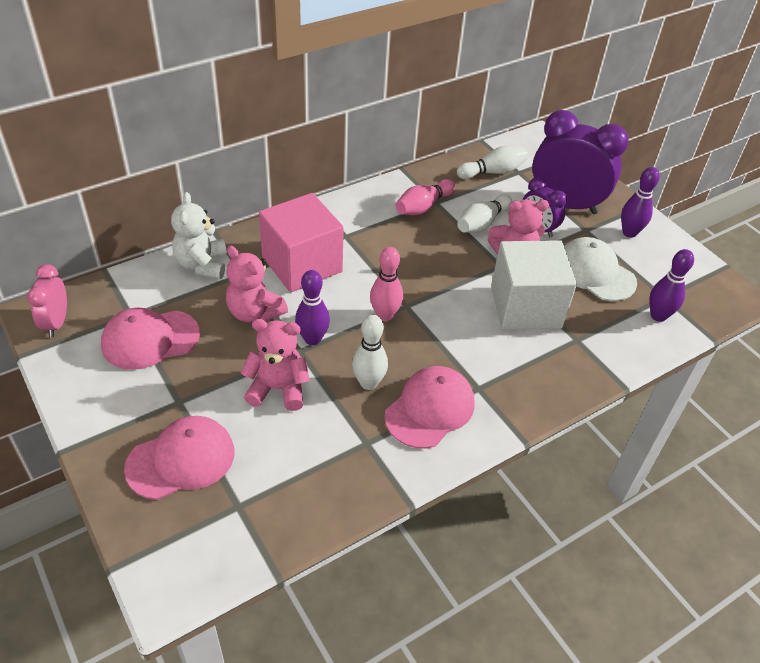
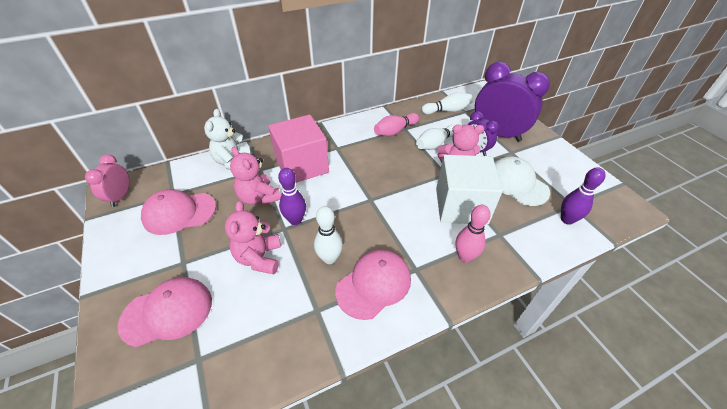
camera: 10 degrees right, 0 degrees up
pink teddy bear [241,319,310,411] -> pink teddy bear turned 105 degrees counterclockwise [225,201,281,274]
pink bowling pin [370,247,403,321] -> pink bowling pin moved to [455,205,491,262]
purple bowling pin [621,167,660,238] -> none

